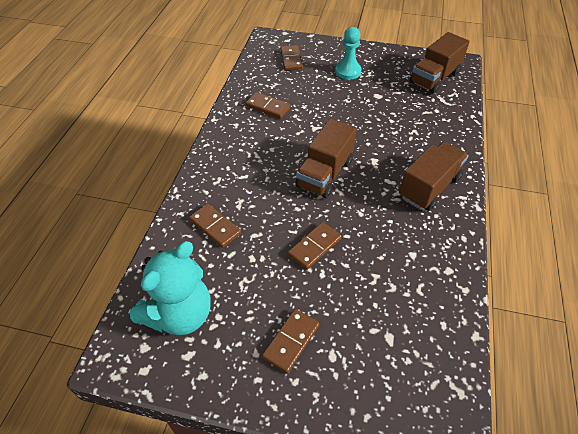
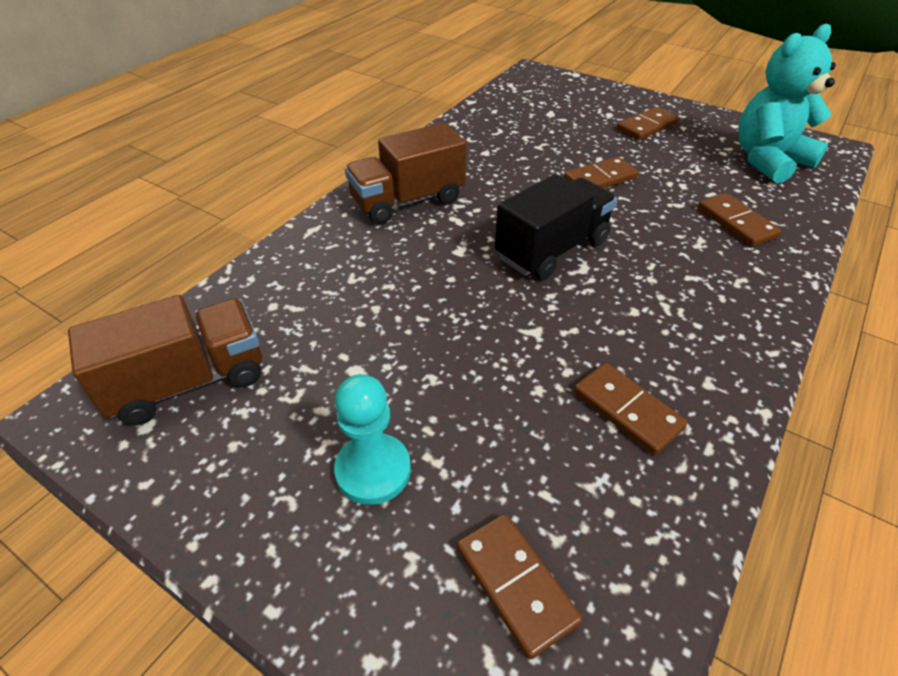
camera: 160 degrees left, 5 degrees down
brown domino [280,45,303,71] -> brown domino turned 45 degrees counterclockwise [457,514,582,659]
brown truck [296,118,357,198] -> black truck [495,174,617,280]

